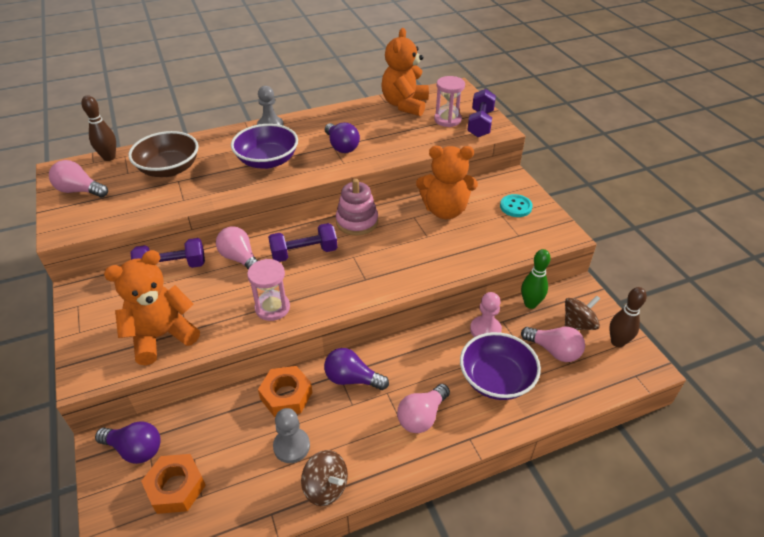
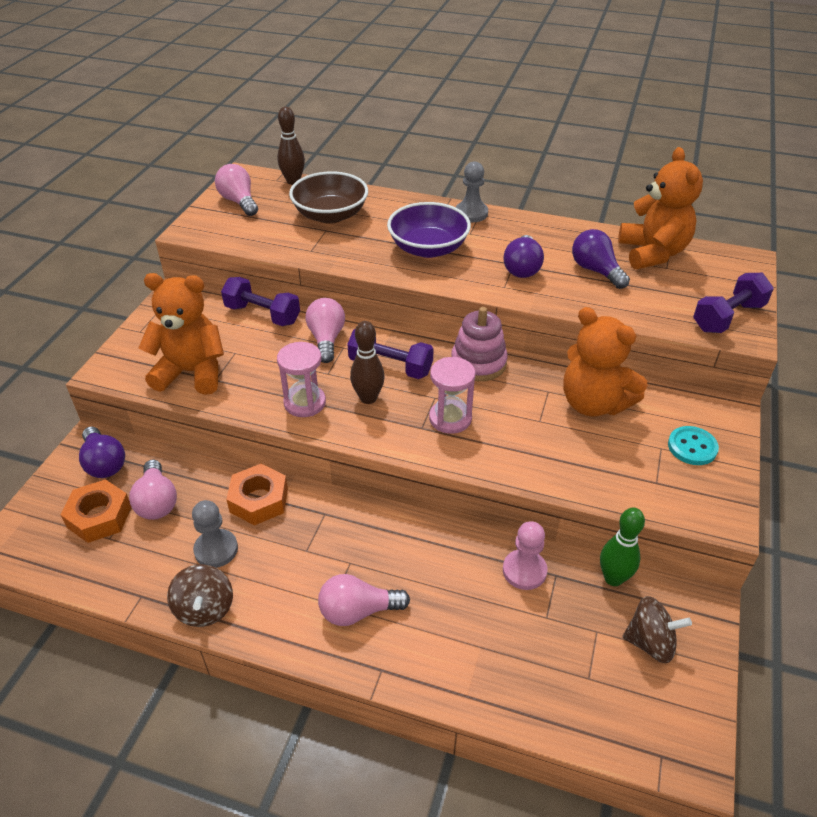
camera: 40 degrees right, 0 degrees up
purple light bulb [324,348,389,390] -> purple light bulb moved to [572,229,630,289]
orange teddy bear [381,28,429,116] -> orange teddy bear turned 120 degrees clockwise [618,147,703,269]
pink hourglass [434,76,465,127] -> pink hourglass moved to [429,357,476,434]
purple bowl [460,332,541,400] -> none
pink light bulb [521,327,585,362] -> pink light bulb moved to [129,460,177,520]
brown bowling pin [609,287,647,347] -> brown bowling pin moved to [350,321,385,404]

